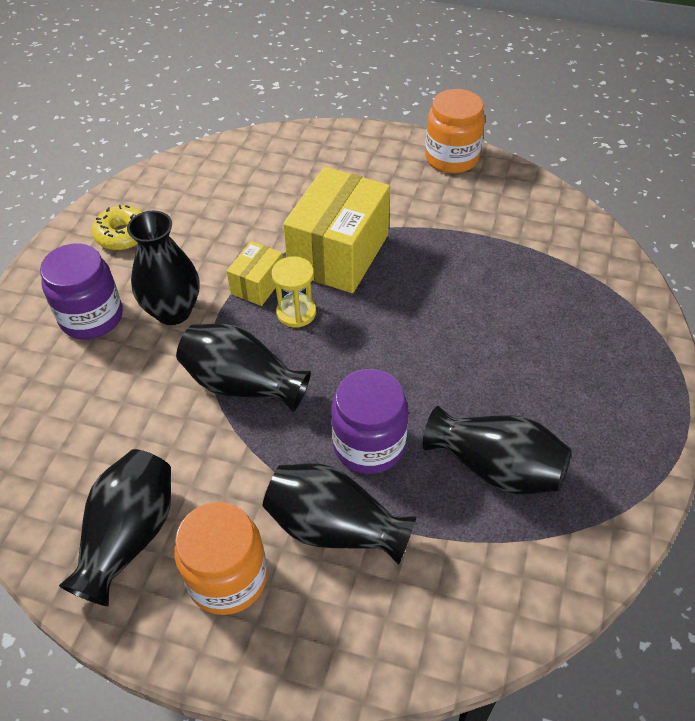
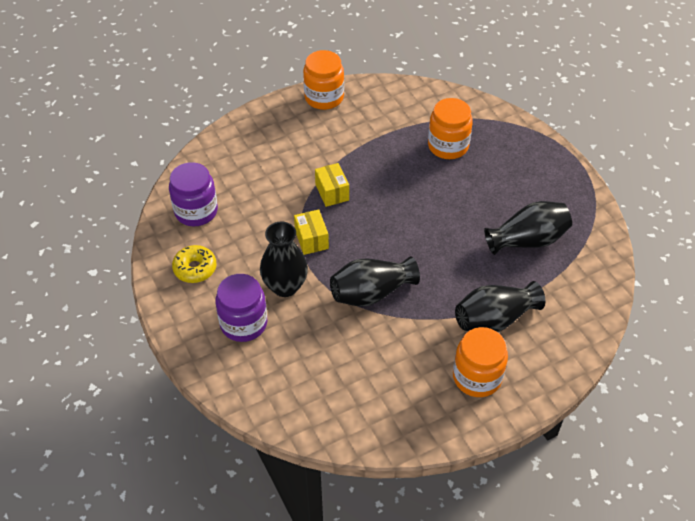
camera: 45 degrees left, 0 degrees up
black vase [59,449,171,606] -> none
yellow hourglass [272,256,316,328] -> none
yellow box [283,167,390,293] -> yellow box [315,163,349,207], size x0.50
purple jar [331,369,409,474] -> purple jar moved to [169,162,218,226]
none -> orange jar [428,98,473,159]

